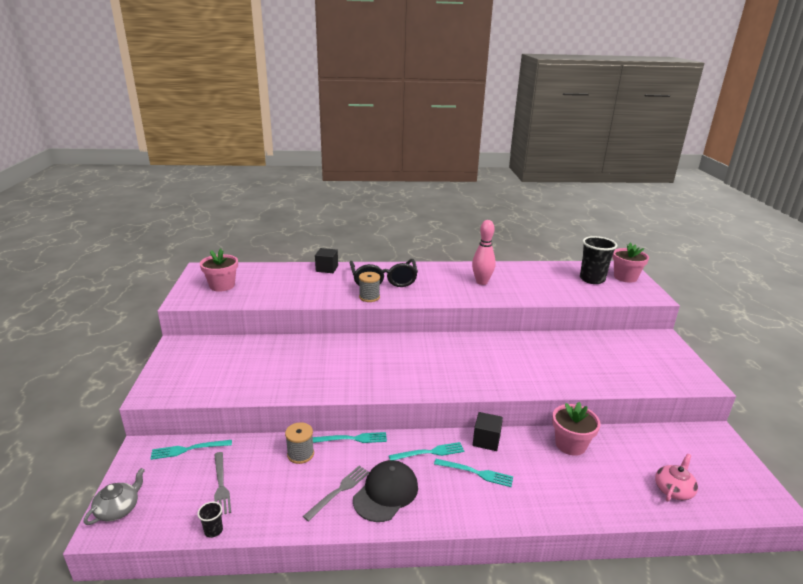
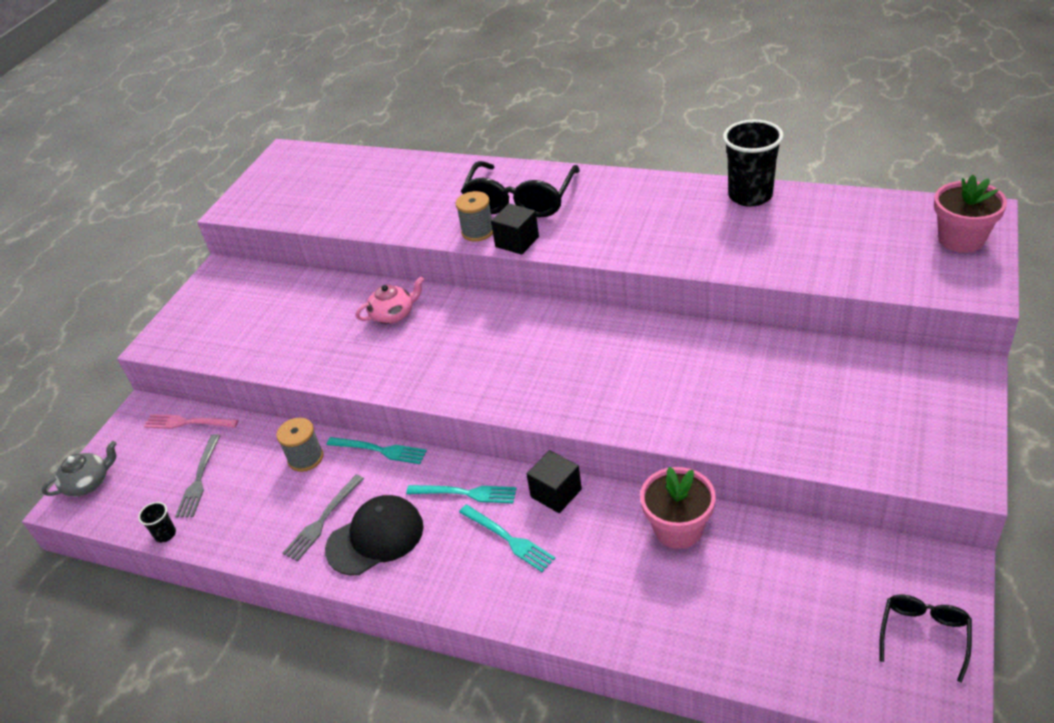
camera: 30 degrees right, 15 degrees up
turquoise fork [150,440,232,460] -> pink fork [143,414,239,429]
pink flower pot [200,249,238,292] -> none
grey fork [303,466,369,522] -> grey fork turned 150 degrees clockwise [283,474,364,561]
black cube [315,248,338,273] -> black cube moved to [491,204,539,255]
pink bowling pin [472,220,496,285] -> none
black cup [580,236,617,284] -> black cup moved to [723,120,784,207]
pink teapot [655,454,698,501] -> pink teapot moved to [355,277,424,324]
none -> black glasses [879,595,972,683]

